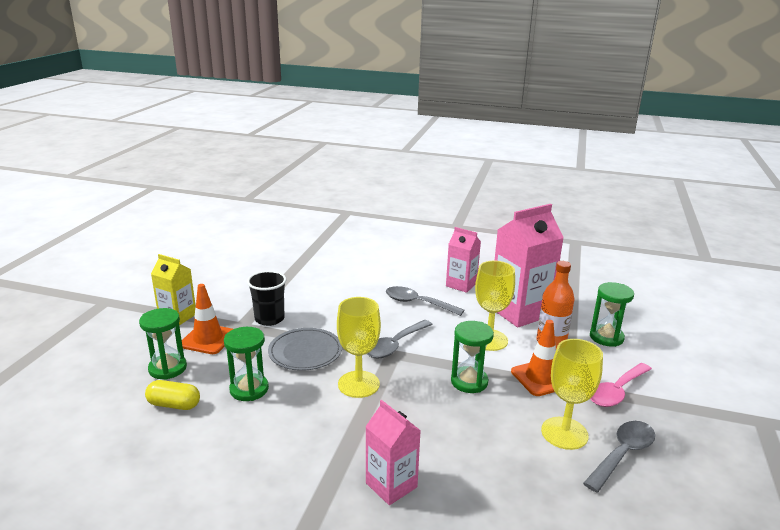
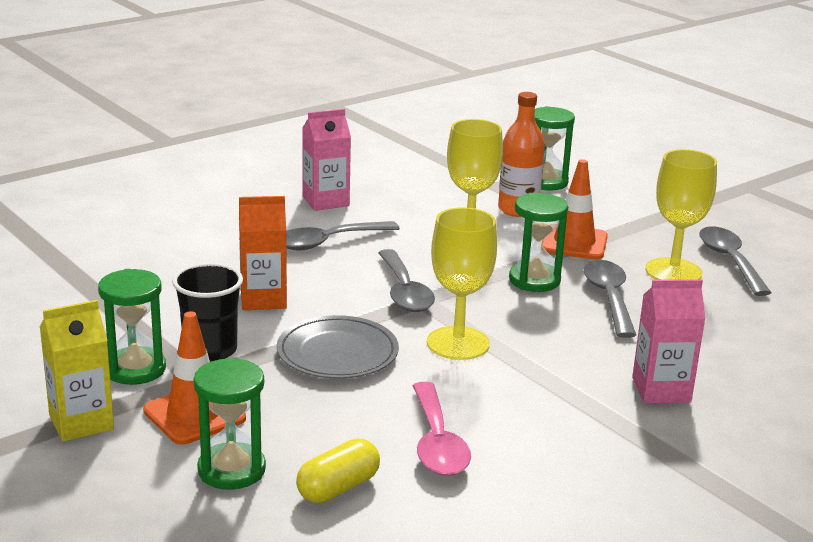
camera: 55 degrees left, 0 degrees up
green hourglass [224,327,269,401] -> green hourglass moved to [98,269,166,385]
pink carton [494,204,564,328] -> none
pink spoon [590,363,652,407] -> pink spoon moved to [412,382,471,476]
none -> orange carton [239,196,287,310]
none -> grey spoon [583,260,636,338]

